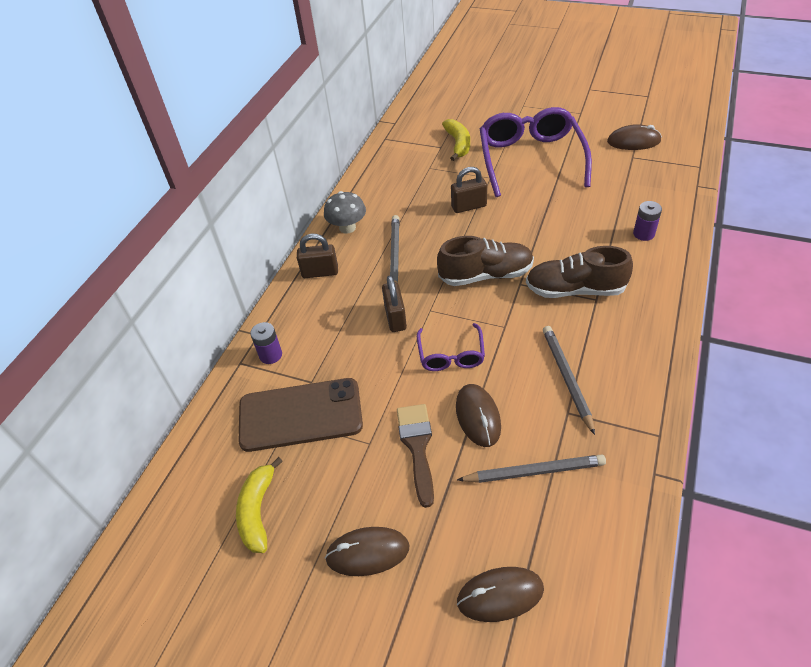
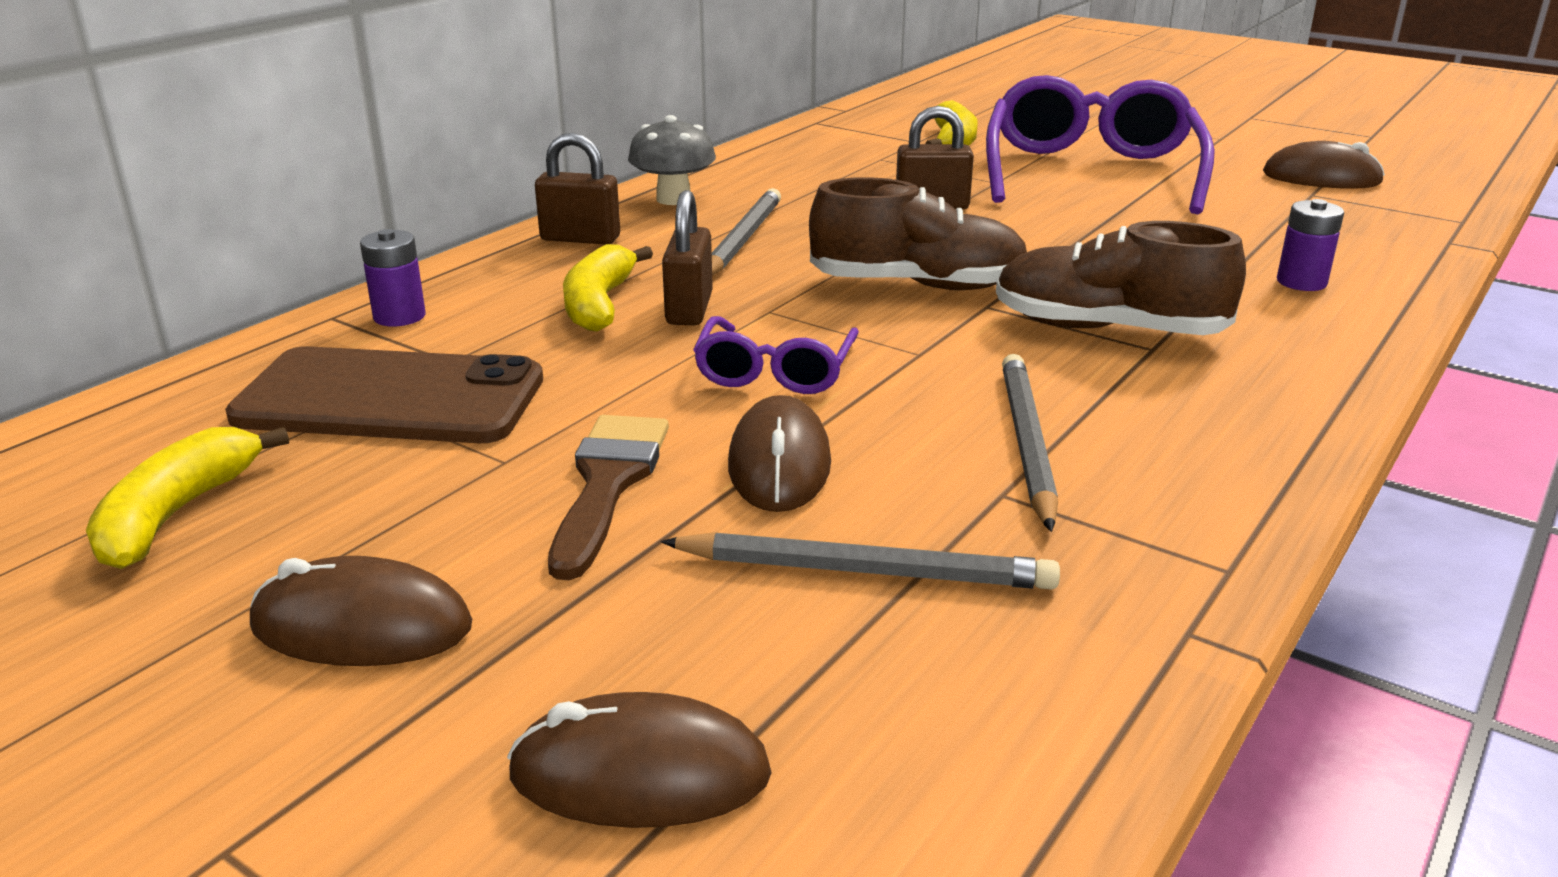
camera: 10 degrees right, 20 degrees down
none -> yellow banana [563,244,653,332]

